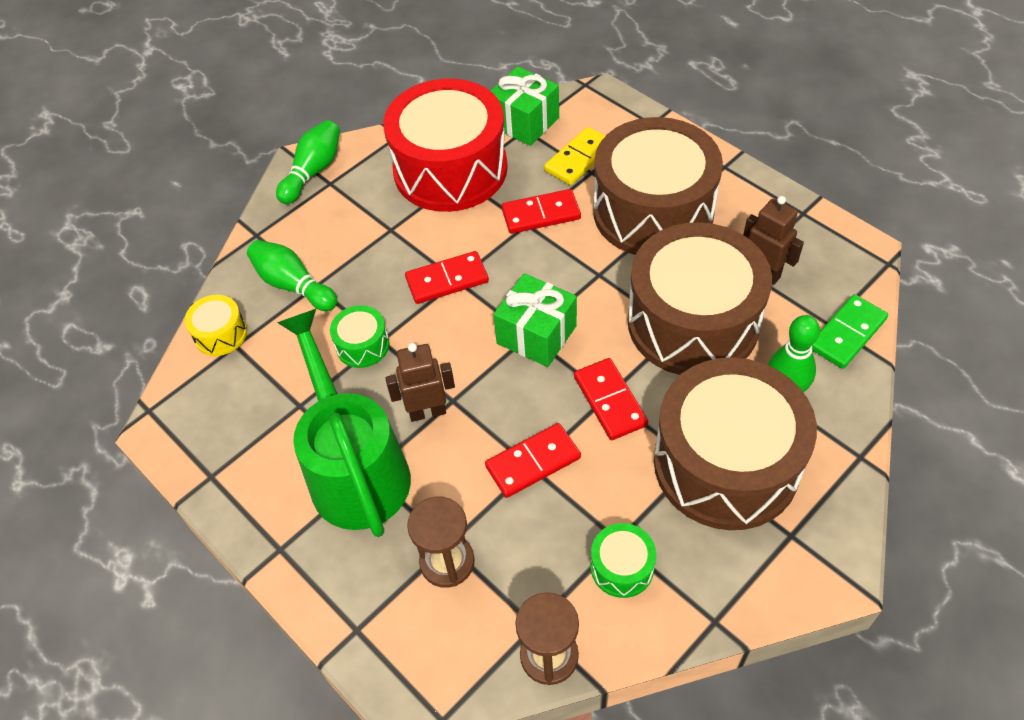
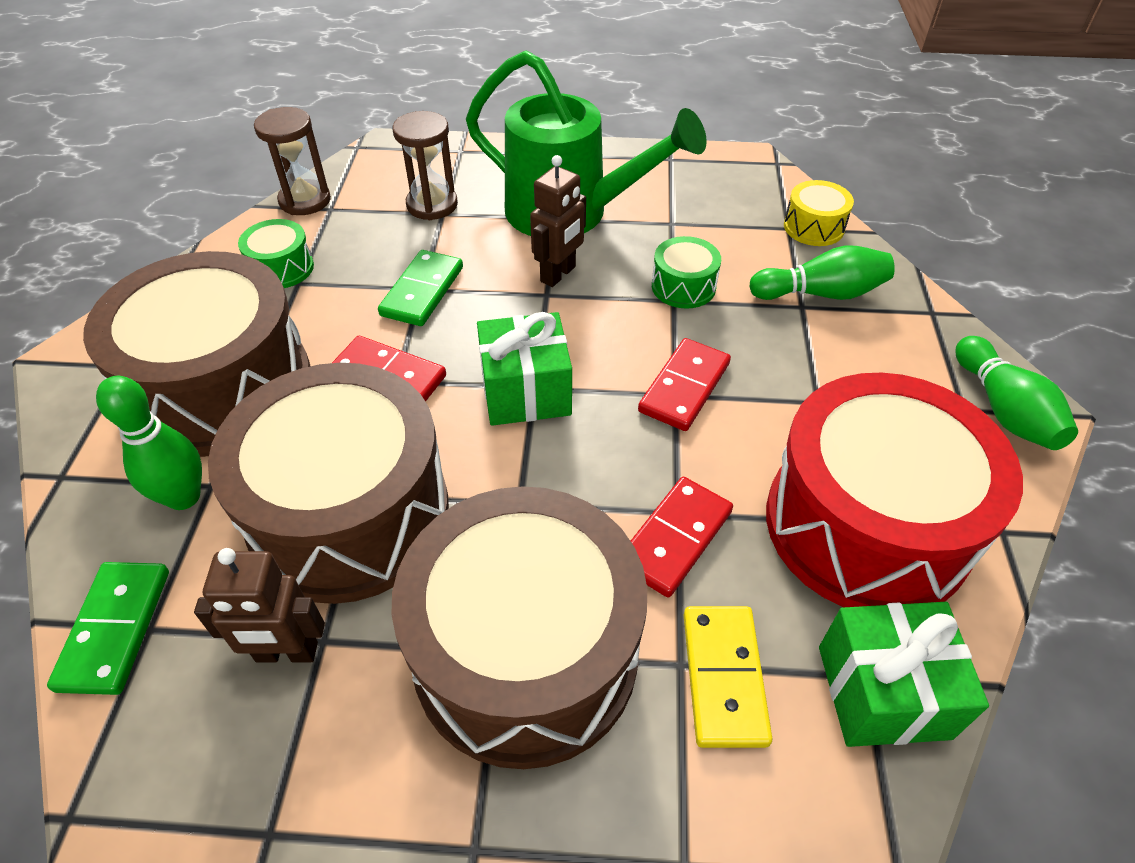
camera: 135 degrees right, 5 degrees down
red domino [485,423,581,498] -> green domino [378,250,463,326]

